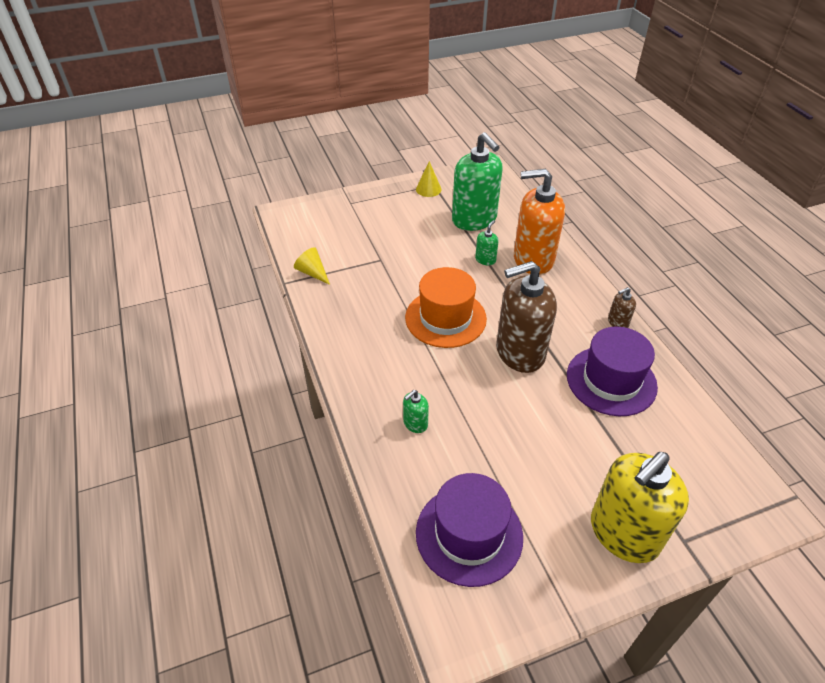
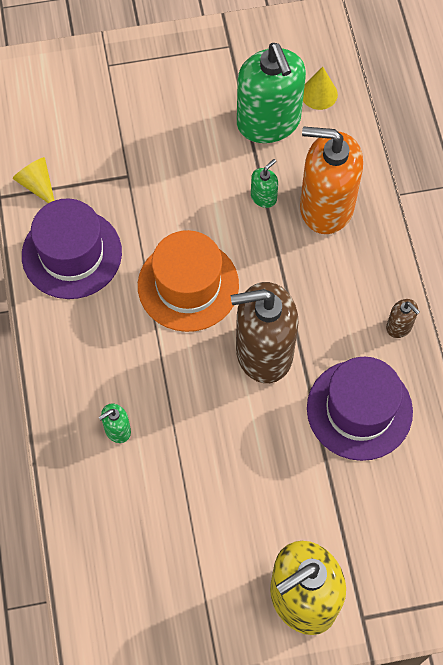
camera: 10 degrees right, 20 degrees up
yellow cone [416,161,442,197] -> yellow cone moved to [303,67,338,110]
purple hat [416,473,523,587] -> purple hat moved to [22,198,122,299]
brown soap dispenser [608,287,636,328] -> brown soap dispenser turned 120 degrees counterclockwise [386,299,420,338]

